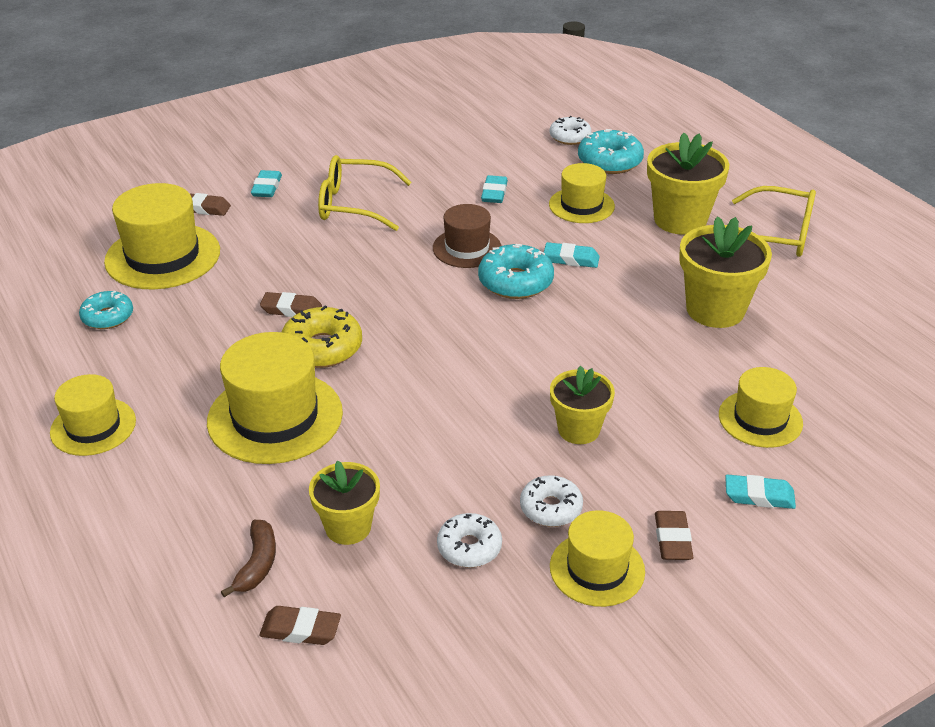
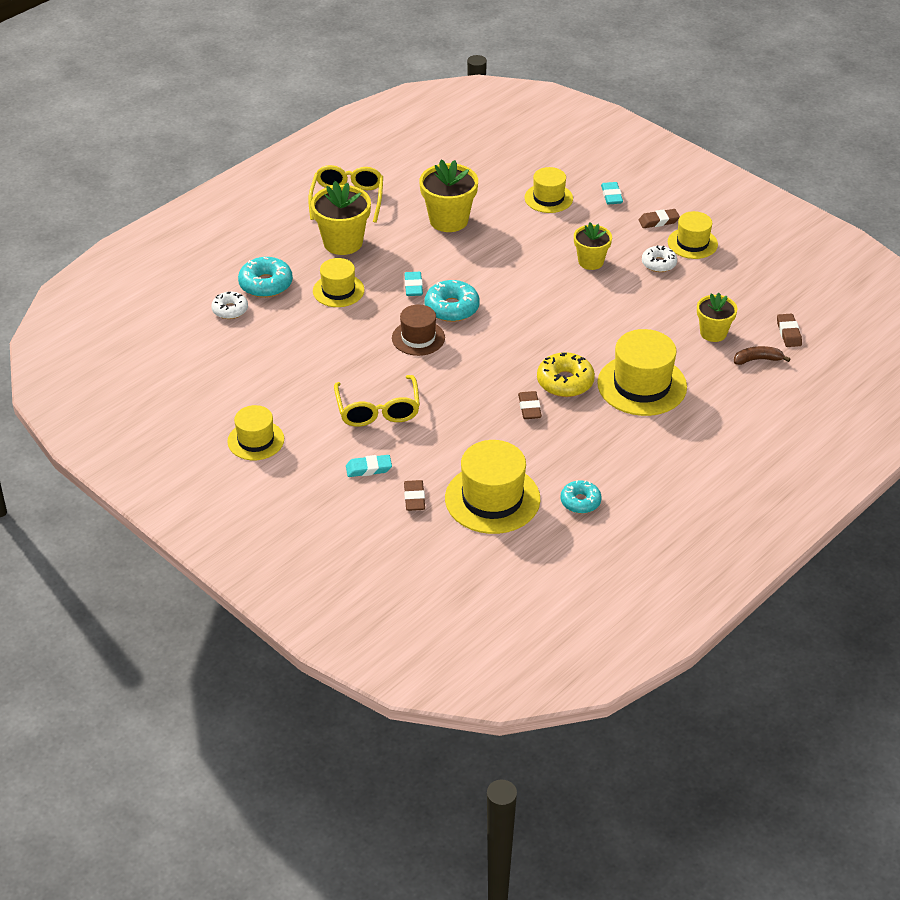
camera: 105 degrees left, 5 degrees up
yellow hat [50,374,136,456] -> yellow hat moved to [227,405,284,460]
white donut [437,513,502,568] -> none
turquoise eraser [481,175,508,203] -> none

